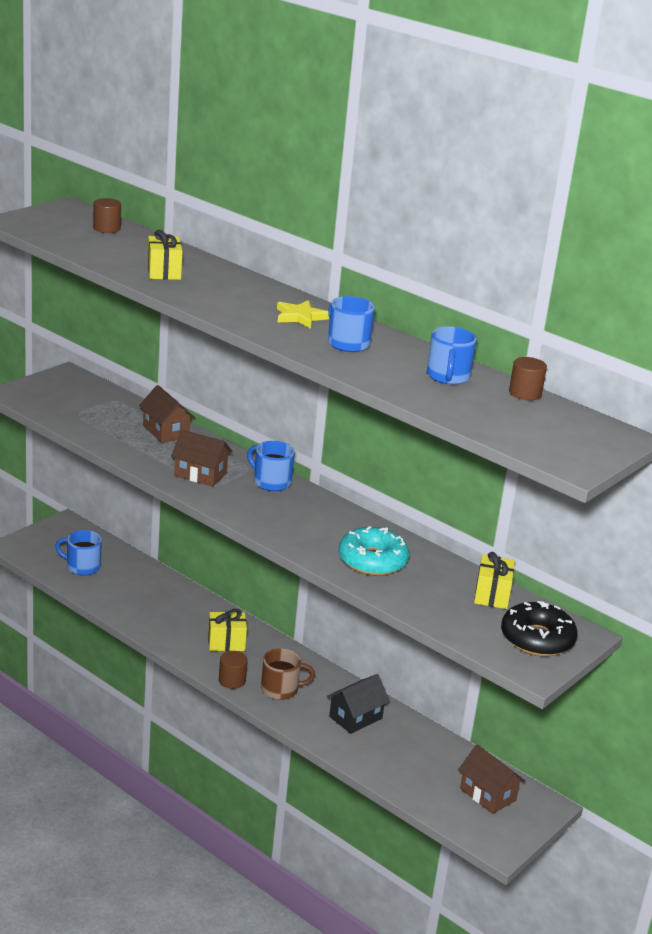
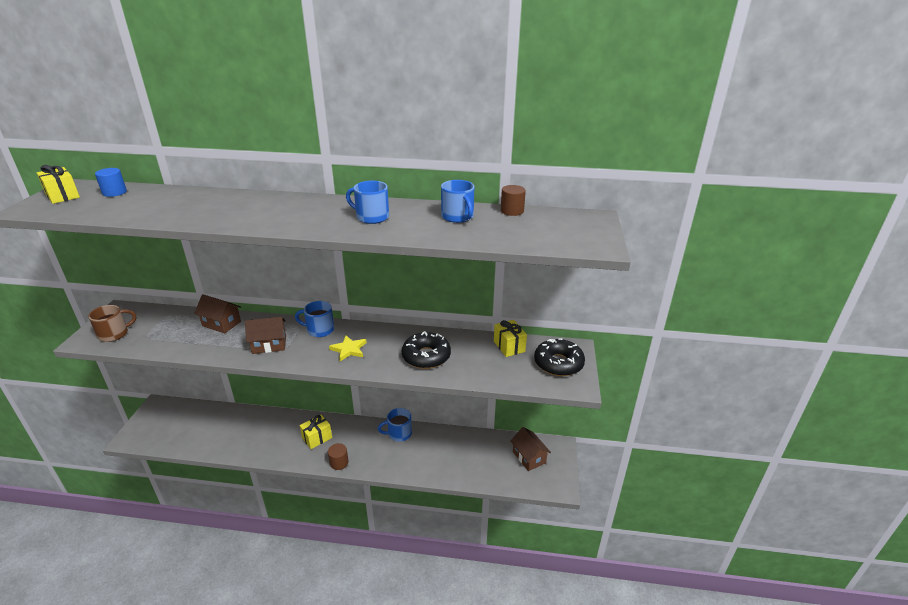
camera: 30 degrees left, 5 degrees up
blue mug [55,530,102,576] -> blue mug moved to [378,408,412,442]
brown cylinder [93,198,121,233] -> blue cylinder [95,168,127,197]
yellow gift [147,230,183,280] -> yellow gift moved to [37,165,80,204]
brown mug [261,648,315,700] -> brown mug moved to [88,305,136,342]
yellow star [277,300,329,329] -> yellow star moved to [329,335,367,361]
black house [327,674,390,734] -> none
turquoise donut [338,526,409,576] -> black donut [402,331,451,369]
brown house [458,744,525,814] -> brown house turned 45 degrees clockwise [510,427,551,471]

